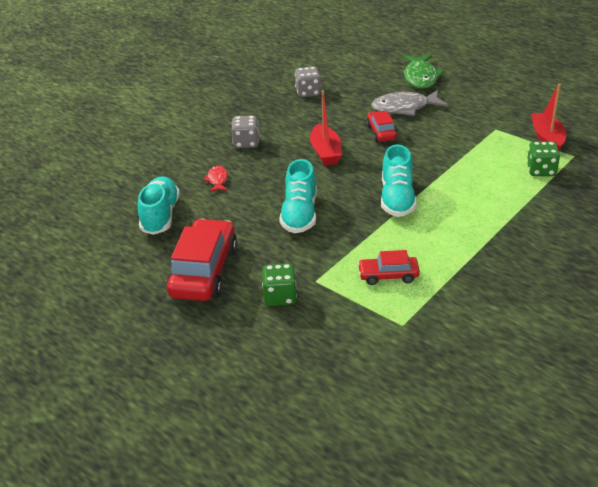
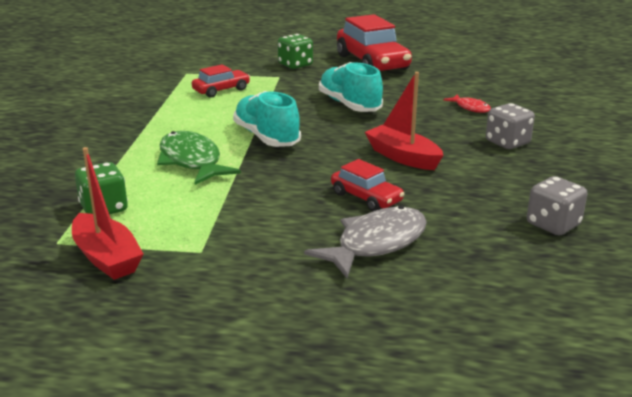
camera: 145 degrees right, 10 degrees down
turquoise shoe [138,176,180,235] -> none
green fish [403,55,444,89] -> green fish moved to [157,131,241,185]

